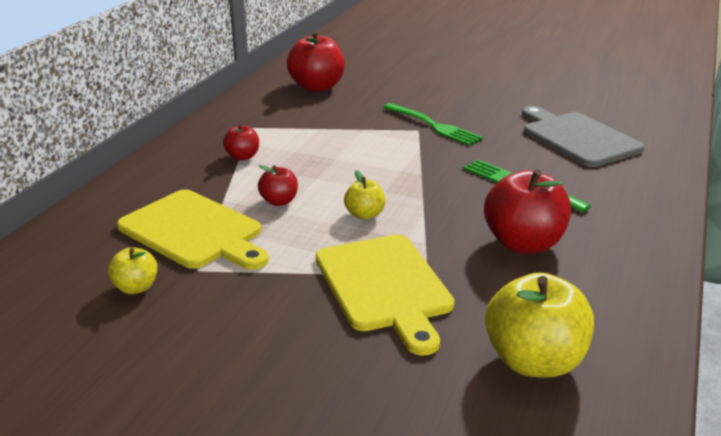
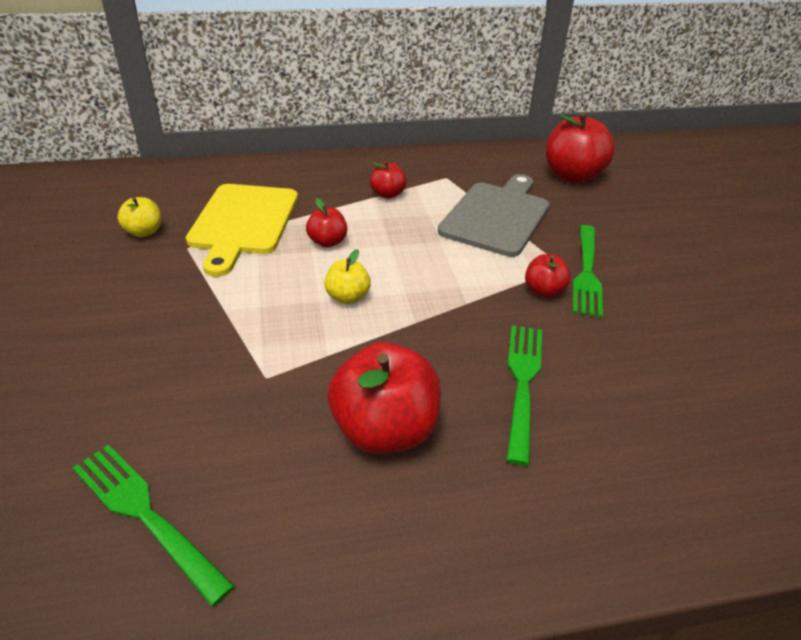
camera: 55 degrees right, 10 degrees up
yellow cutting board [316,235,454,356] -> none
yellow apple [485,272,594,378] -> green fork [72,445,235,607]
grey cutting board [522,106,644,167] -> grey cutting board moved to [438,174,549,257]
none -> red apple [525,254,571,298]

